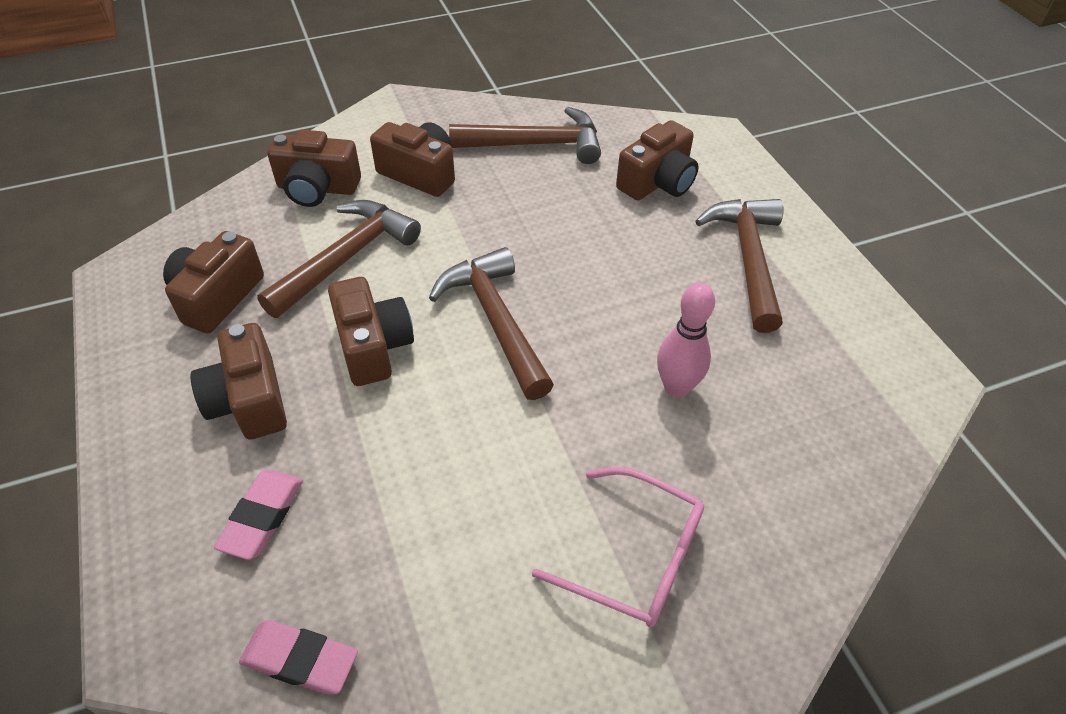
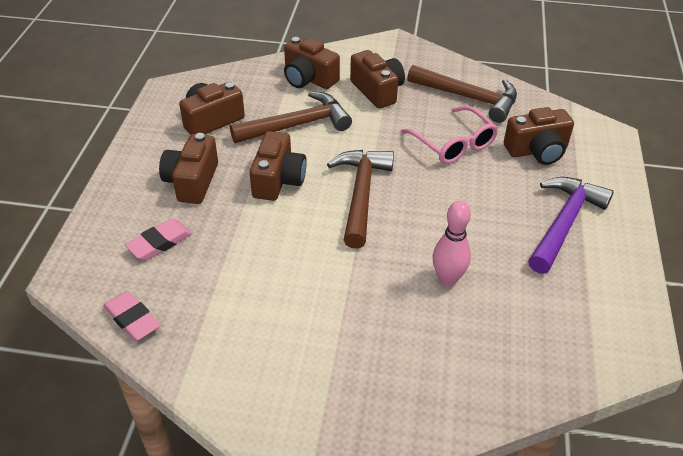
camera: 30 degrees right, 5 degrees down
pink glasses [532,467,704,627] -> pink glasses moved to [401,106,498,164]
brown hammer [695,199,783,333] -> purple hammer [528,177,614,274]

